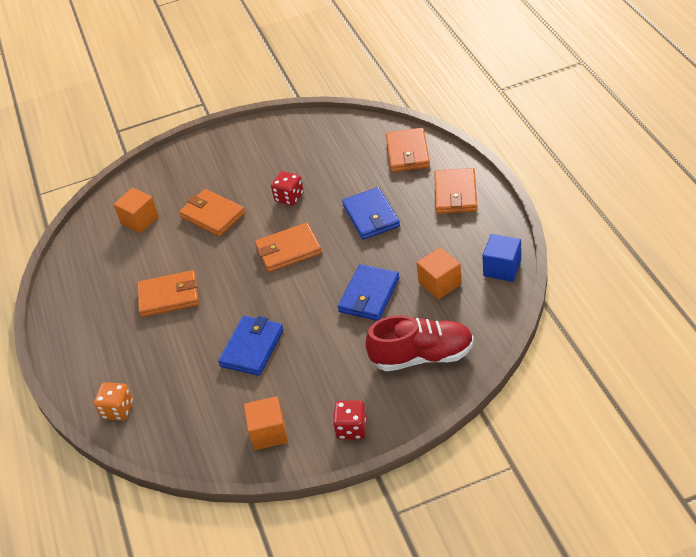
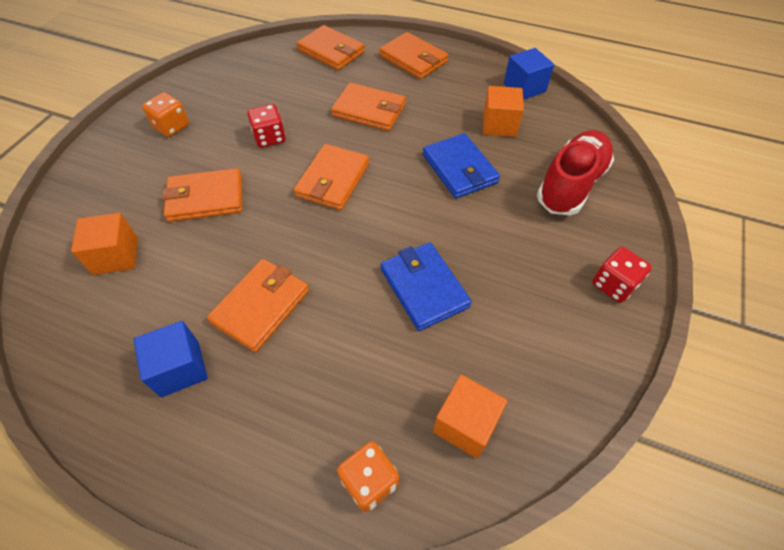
camera: 55 degrees left, 10 degrees up
orange cube [244,396,288,450] -> orange cube moved to [433,375,507,458]
blue wallet [342,187,400,239] -> orange wallet [331,83,406,131]
none -> blue cube [134,321,208,397]
none -> orange dice [142,92,189,137]

